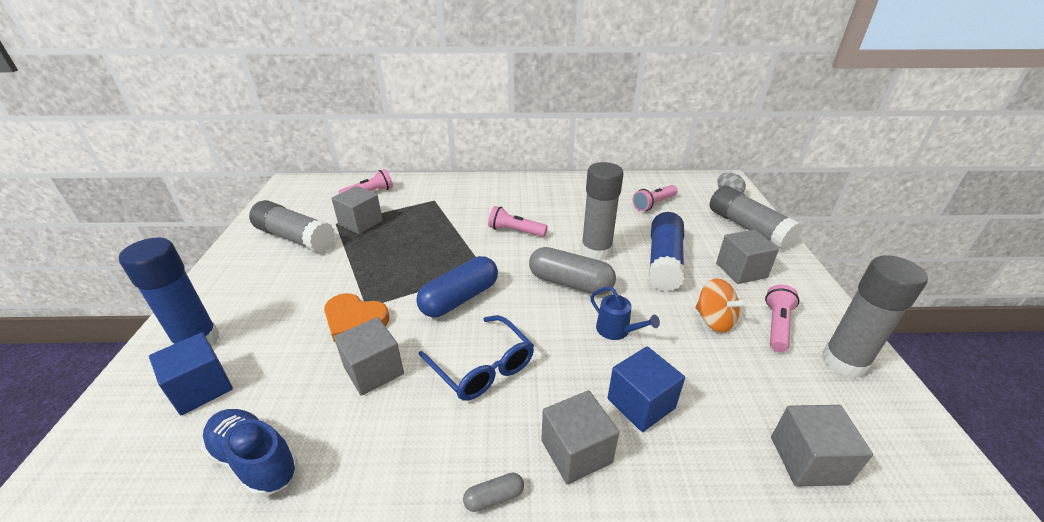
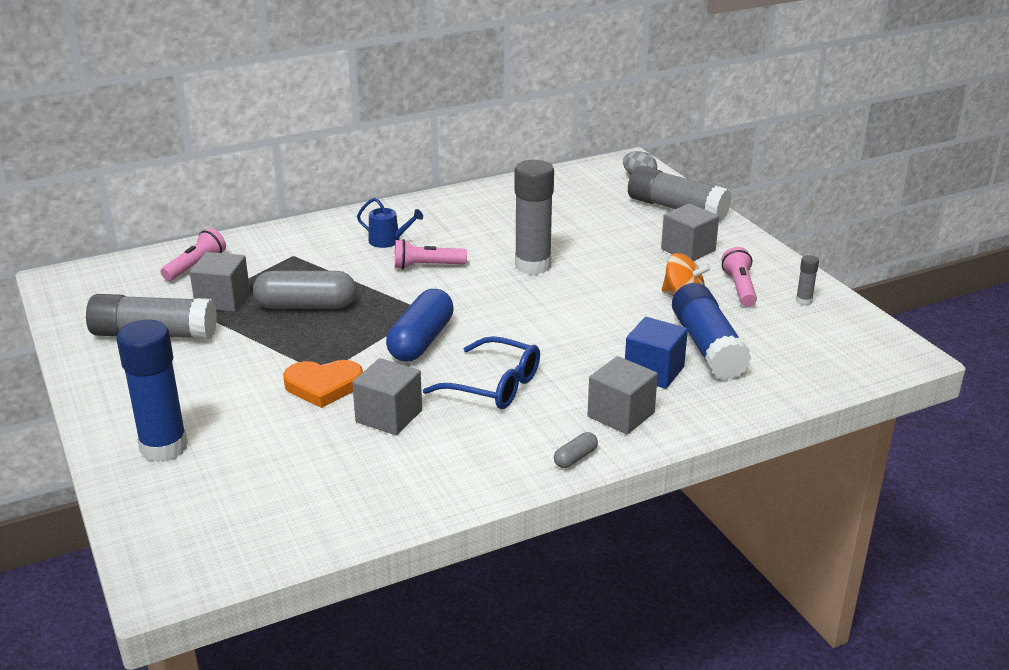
camera: 25 degrees left, 5 degrees down
blue cube [149,333,233,415] -> none
blue shoe [201,409,298,497] -> none
grey capsule [529,247,616,295] -> grey capsule moved to [253,271,356,309]
blue watering can [590,287,660,340] -> blue watering can moved to [357,198,423,248]
pink flashlight [632,185,678,211] -> none
blue glue stick [648,212,685,291] -> blue glue stick moved to [672,283,751,380]
grey cube [771,405,873,486] -> none
grey glue stick [822,255,928,379] -> grey glue stick [796,255,819,305], size x0.42

